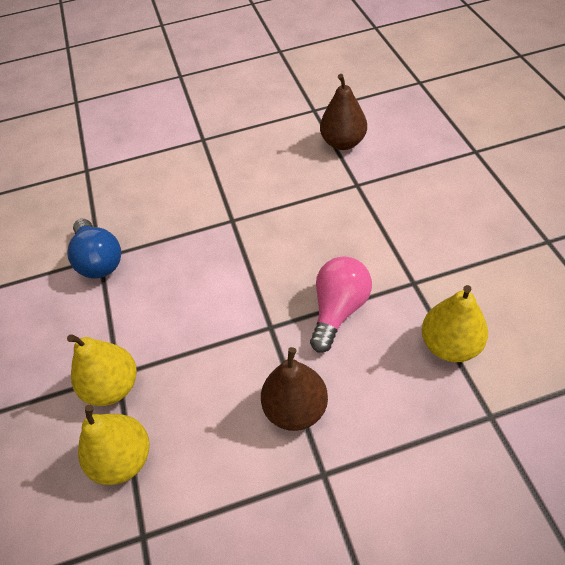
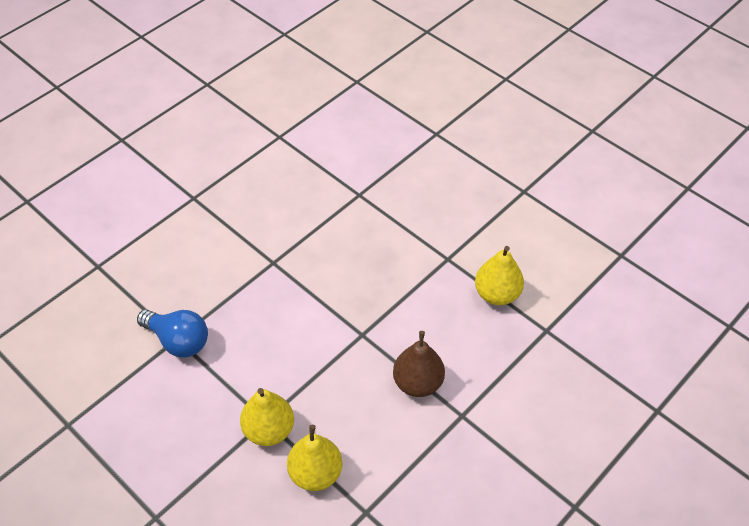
camera: 35 degrees left, 0 degrees up
pink light bulb [310,256,372,353] -> none
brown pear [320,74,367,150] -> none

